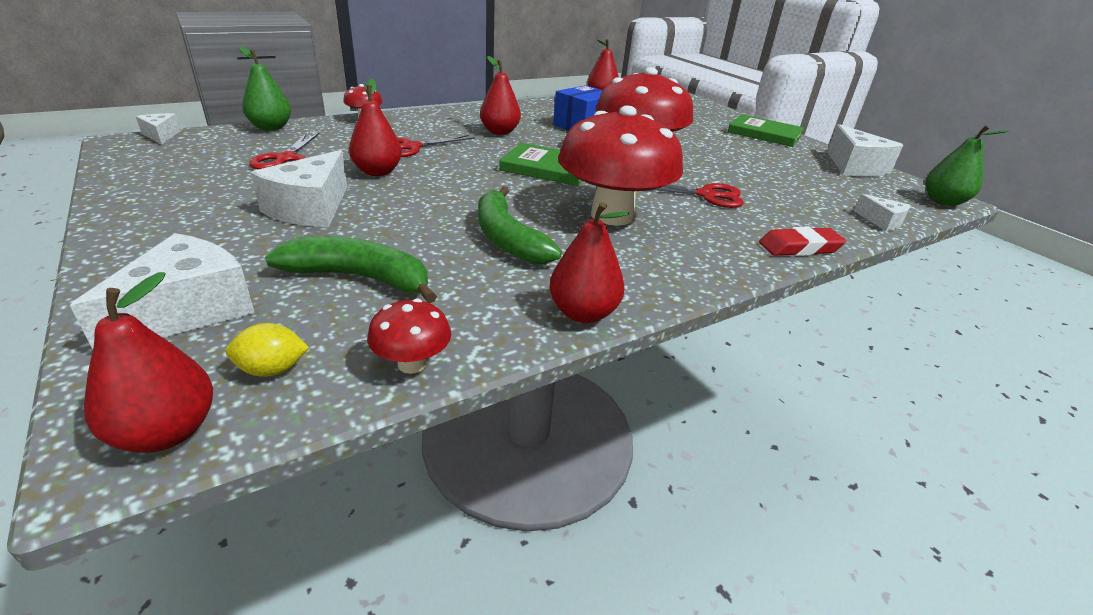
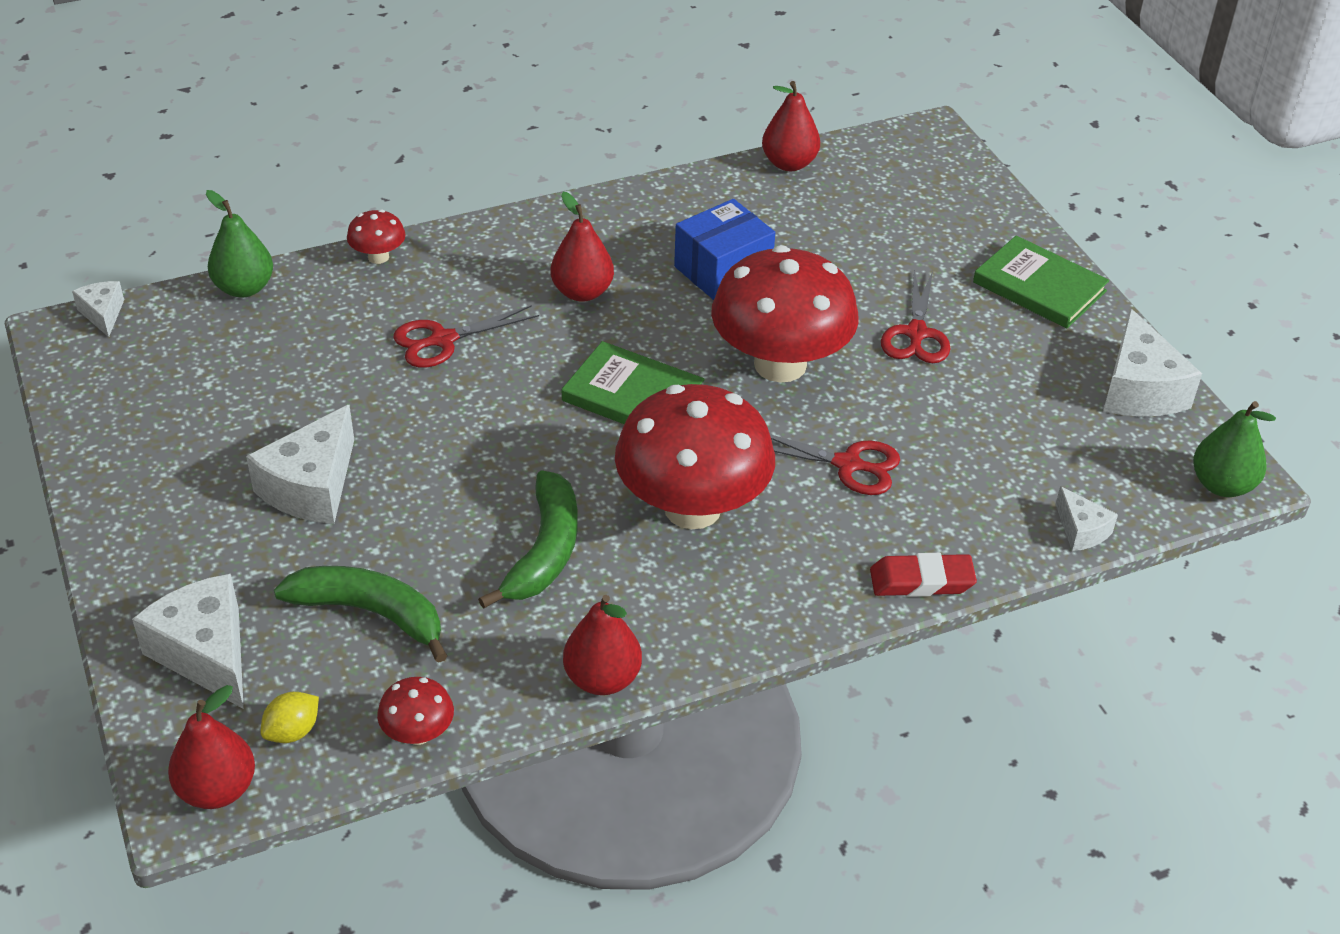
camera: 10 degrees right, 10 degrees up
white cheese [70,233,255,349] -> white cheese turned 75 degrees counterclockwise [132,574,244,709]
yellow lemon [226,323,309,377] -> yellow lemon turned 45 degrees counterclockwise [260,692,319,743]
red scissors [249,133,319,169] -> red scissors moved to [881,270,951,363]
red pear [349,79,402,176] -> none
green banana [478,186,562,264] -> green banana turned 150 degrees counterclockwise [478,470,578,609]

